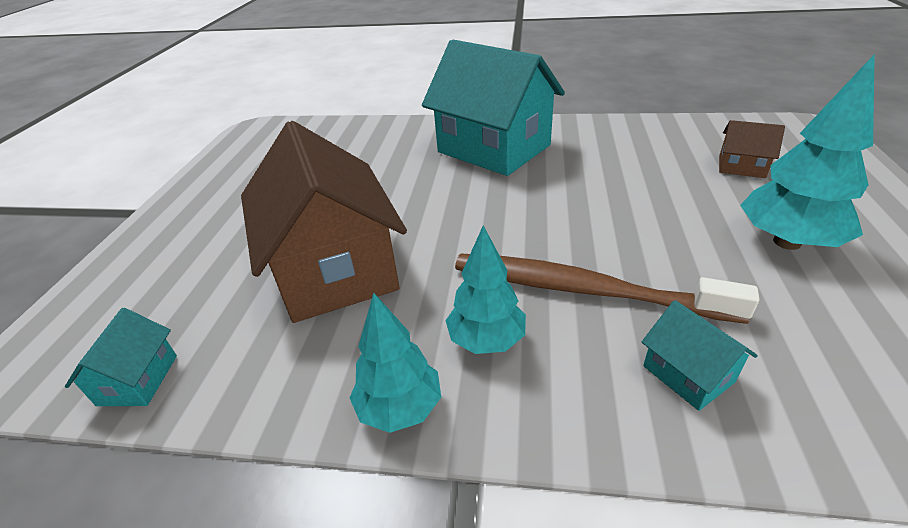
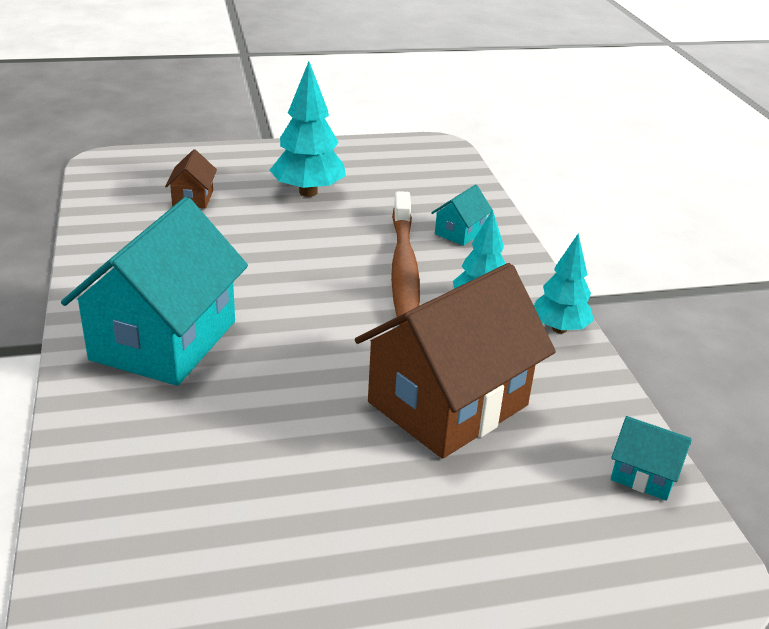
camera: 115 degrees left, 5 degrees down
turquoise house [65,308,177,406] -> turquoise house turned 45 degrees clockwise [611,416,692,501]

